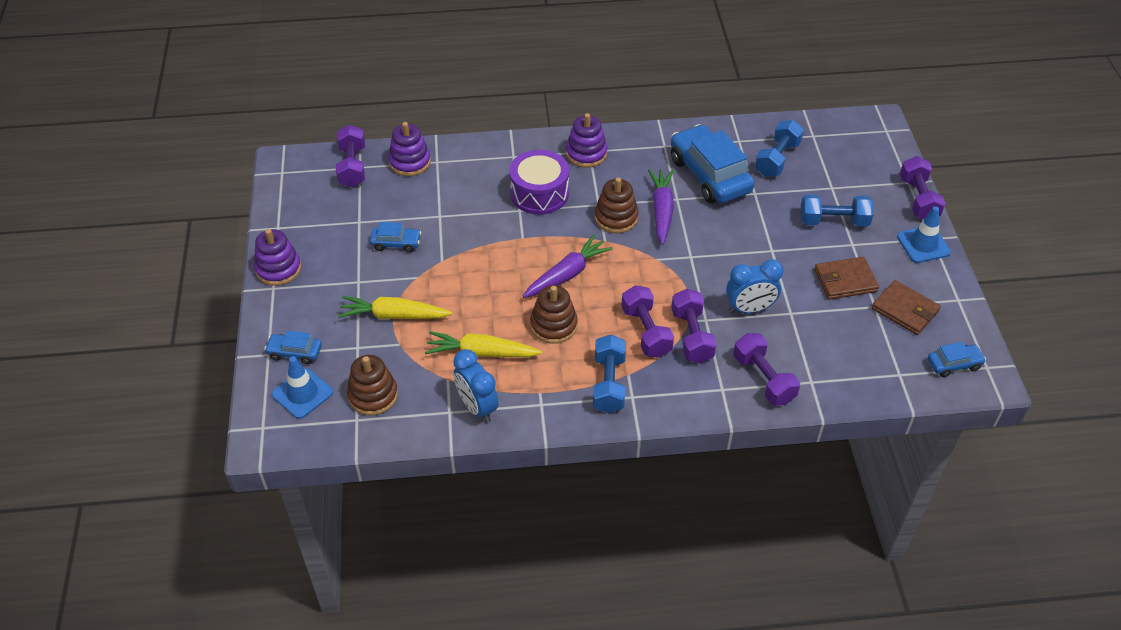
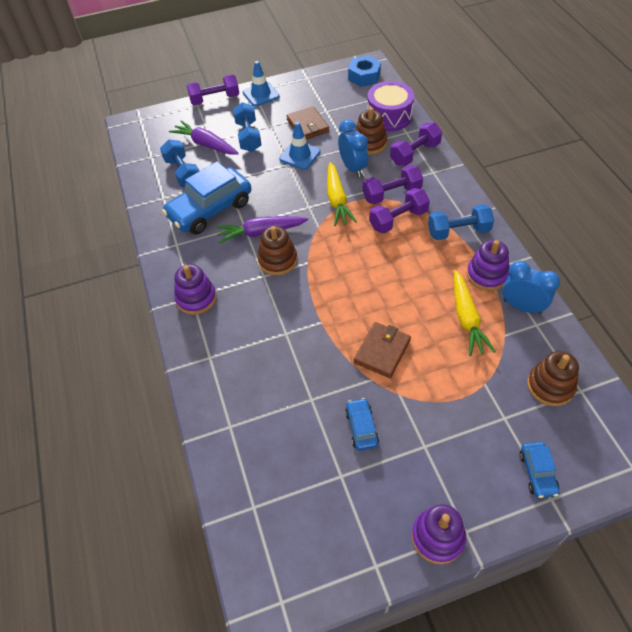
camera: 100 degrees left, 5 degrees up
blue traffic cone [272,356,333,419] -> blue traffic cone moved to [279,122,321,170]
purple dumbbell [336,125,365,187] -> none
yellow carrot [338,296,452,319] -> yellow carrot moved to [327,162,357,226]
purple stacking toy [388,122,431,176] -> purple stacking toy moved to [467,240,509,291]
blue clock [453,349,499,423] -> blue clock turned 105 degrees counterclockwise [503,261,560,314]
purple drum [509,150,569,215] -> purple drum moved to [367,81,414,131]
purple carrot [523,234,613,298] -> purple carrot moved to [169,120,239,155]
brown stacking toy [530,285,578,344] -> brown stacking toy moved to [355,107,387,155]
blue dumbbell [755,120,804,177] -> blue dumbbell turned 45 degrees clockwise [160,140,199,187]
brown wallet [872,280,941,335] -> brown wallet moved to [354,322,411,378]
blue car [928,342,986,377] -> blue nut [348,56,381,87]

